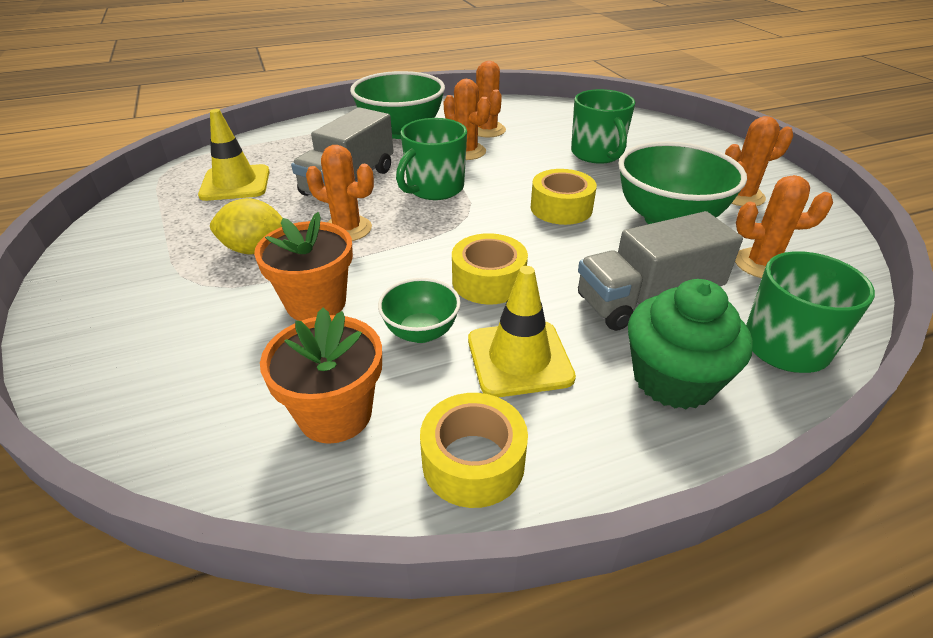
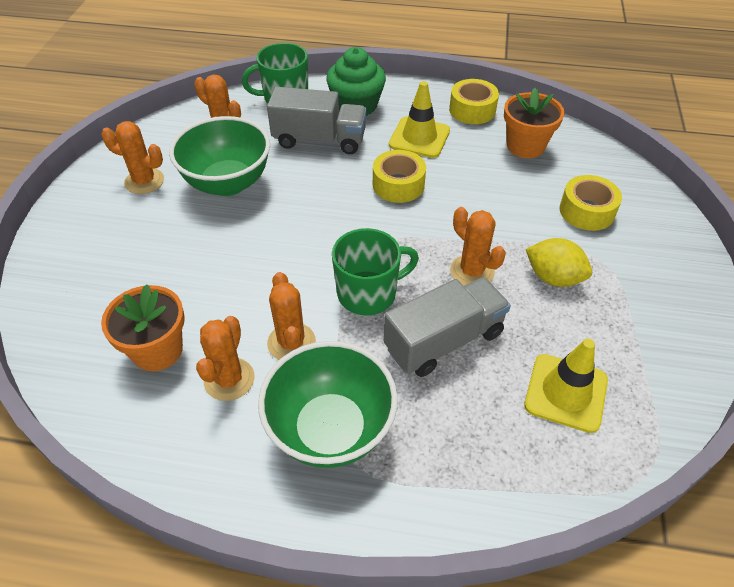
camera: 150 degrees left, 10 degrees up
orange flower pot [254,212,353,321] -> orange flower pot moved to [101,284,185,371]
green bowl [378,278,461,343] -> none
yellow tape [531,169,597,225] -> yellow tape moved to [560,175,622,231]
green mug [571,89,635,164] -> none

